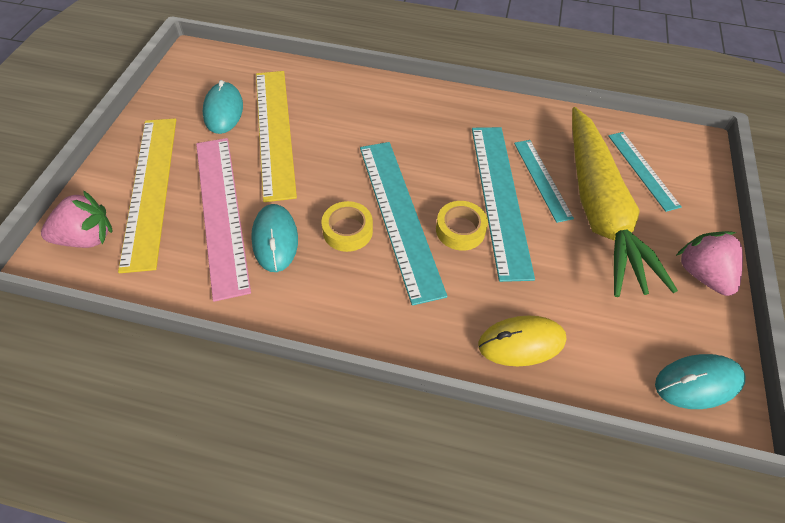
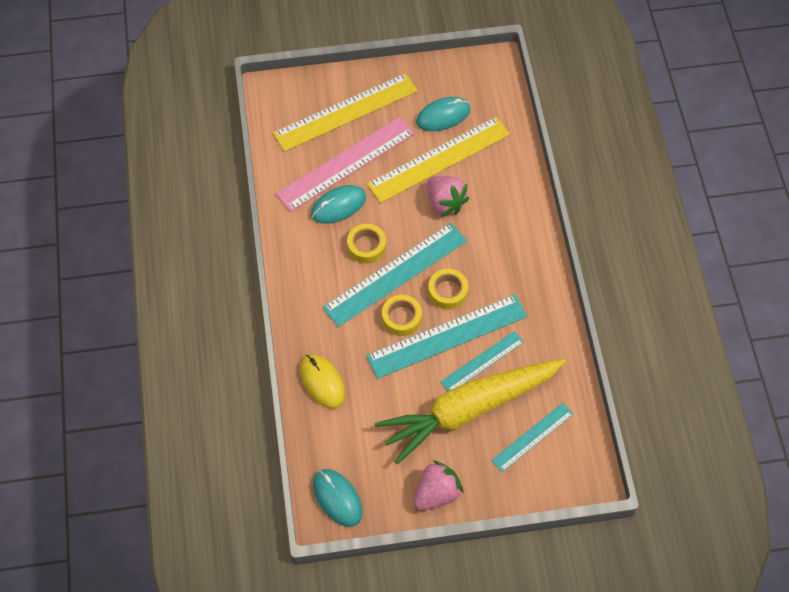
camera: 70 degrees right, 5 degrees up
pink strawberry [41,190,112,248] -> pink strawberry moved to [427,176,469,217]
none -> yellow tape [428,269,468,309]

